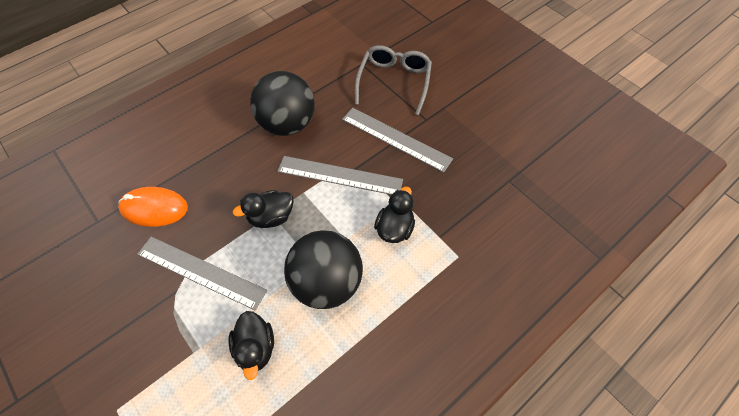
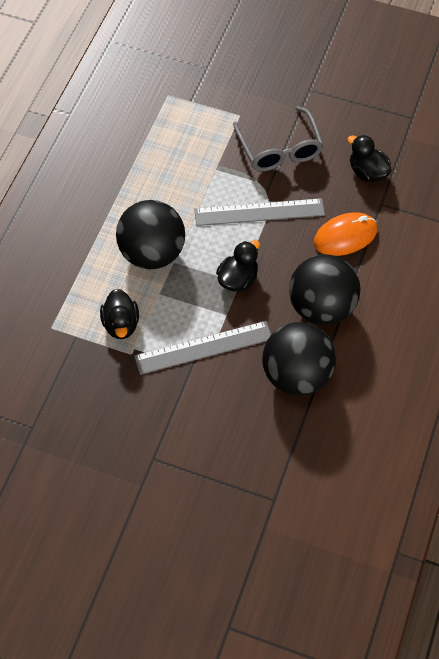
camera: 150 degrees right, 0 degrees up
black duck [229,311,274,380] -> black duck moved to [347,135,392,182]
grey ruler [342,108,453,173] -> none
grey glasses [355,45,432,115] -> grey glasses moved to [233,106,324,171]
none -> black ball [289,254,361,325]

